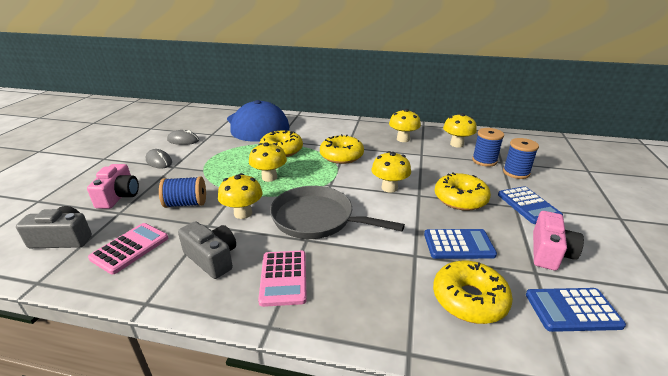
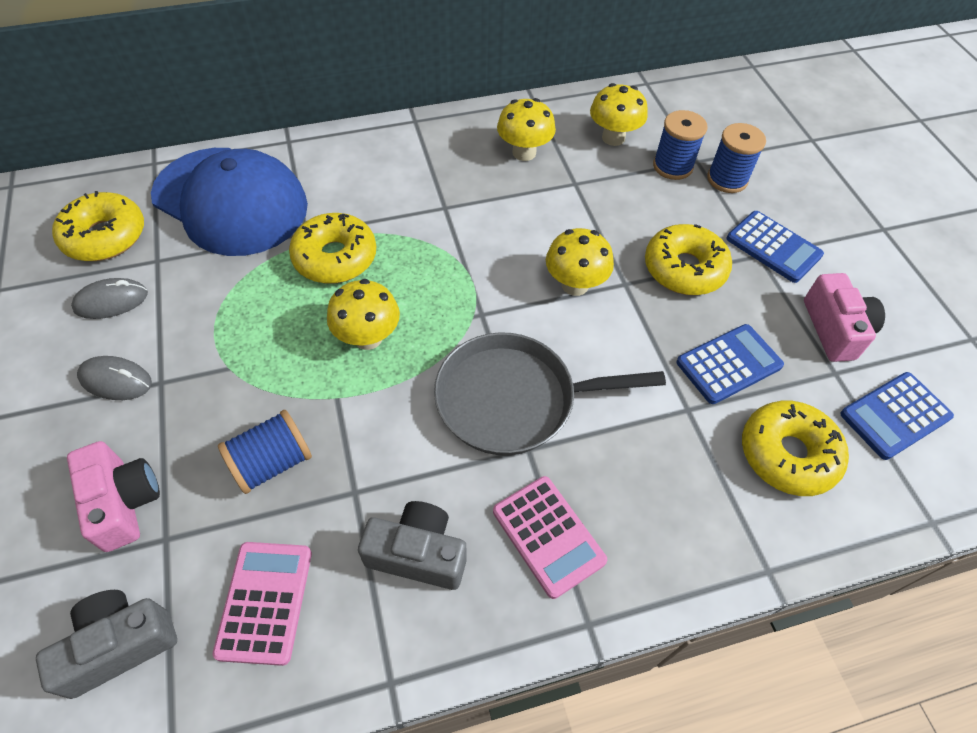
camera: 30 degrees left, 25 degrees up
yellow mushroom [218,173,263,219] -> none
yellow donut [320,134,364,164] -> yellow donut moved to [52,191,144,261]

